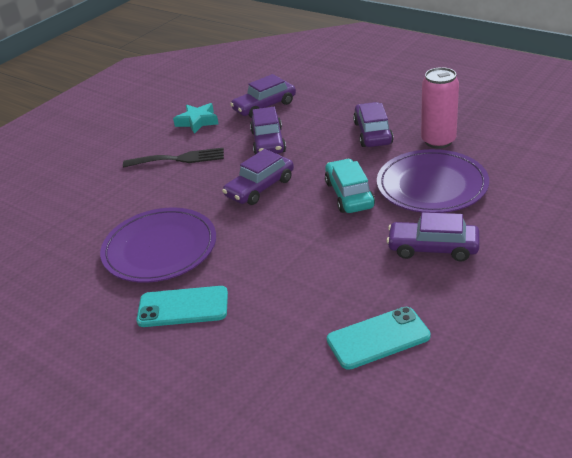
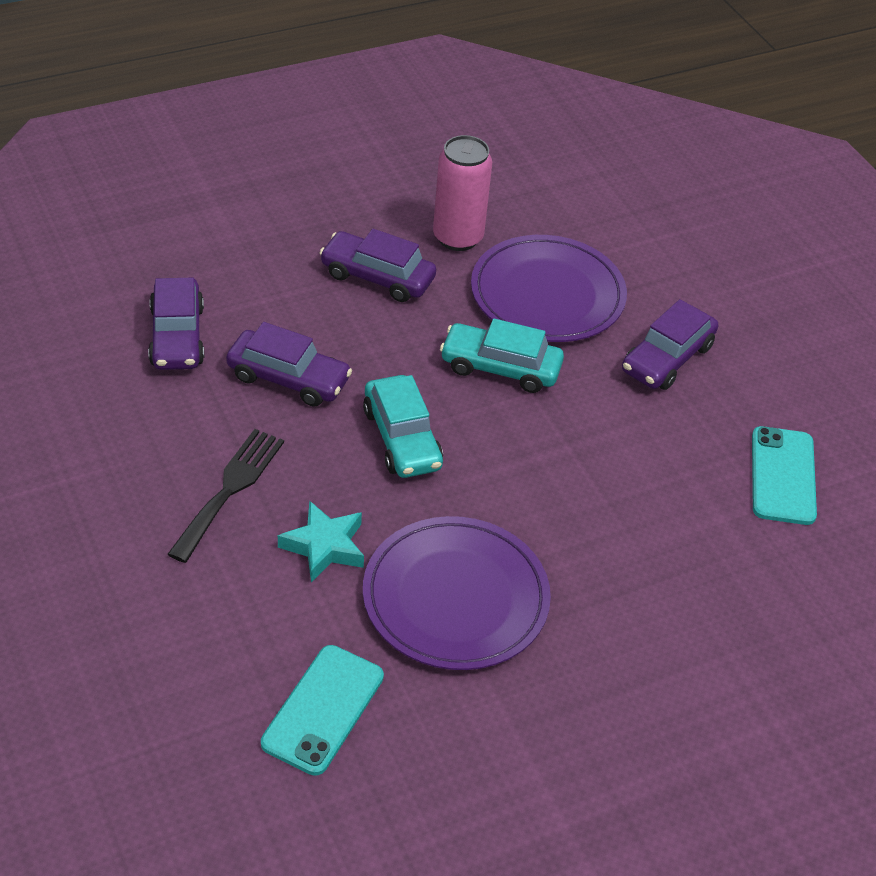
camera: 70 degrees left, 10 degrees up
turquoise phone [136,286,228,327] -> turquoise phone moved to [261,645,384,776]
turquoise star [173,103,218,134] -> turquoise star moved to [278,500,364,582]
purple car [222,149,294,205] -> turquoise car [363,375,443,478]

